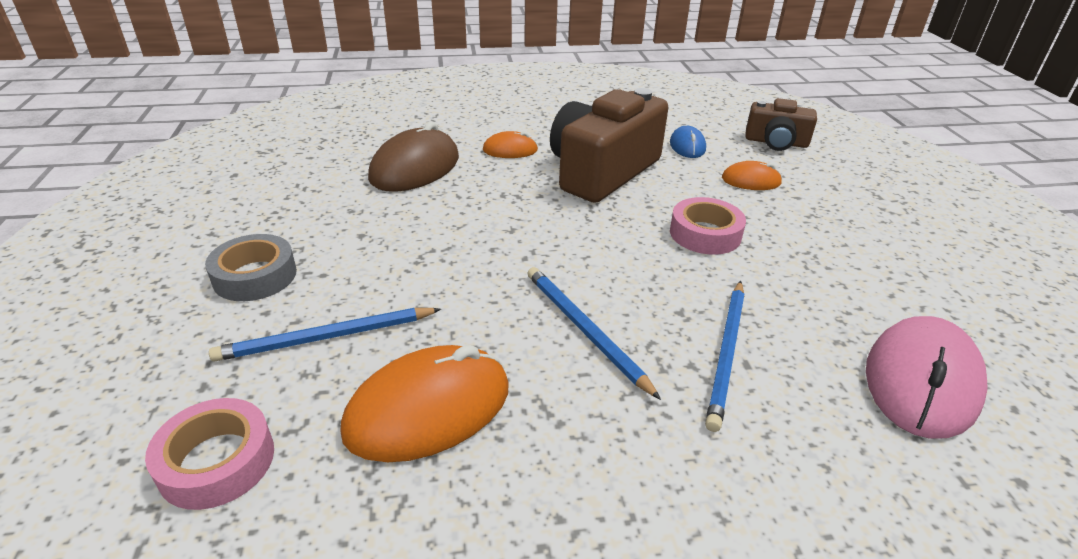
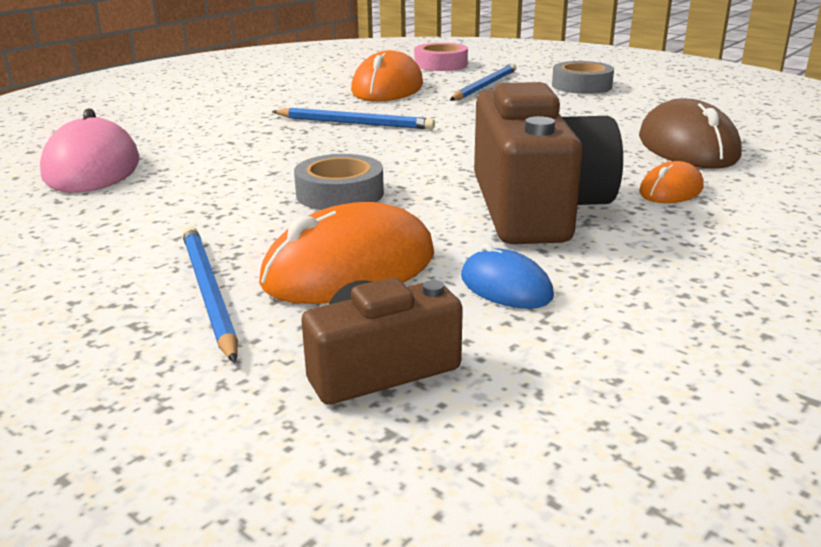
camera: 140 degrees right, 10 degrees down
pink tape [670,197,746,255] -> grey tape [294,154,384,210]
blue pencil [705,281,744,432] -> blue pencil moved to [182,226,238,363]
orange mouse [722,161,782,190] -> orange mouse [259,202,434,304], size x1.86

